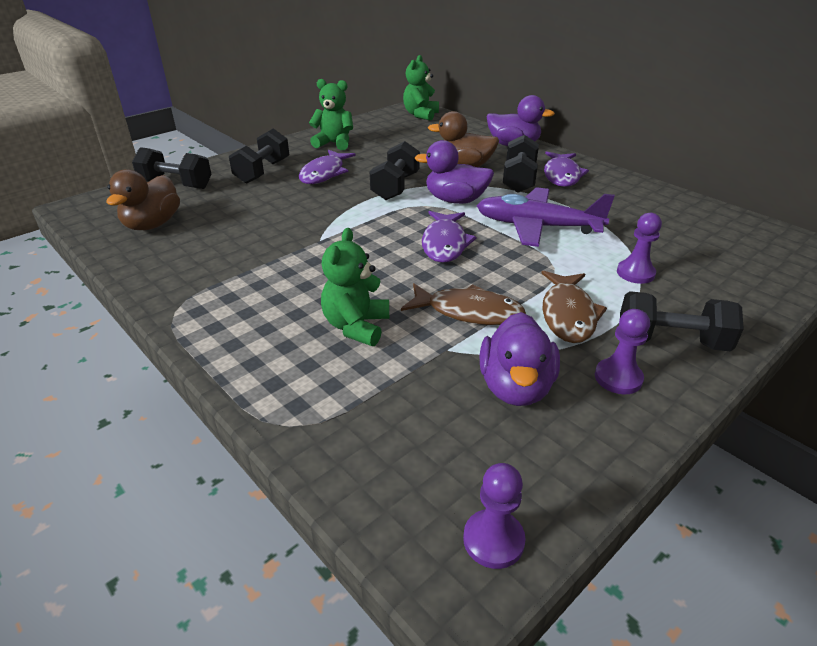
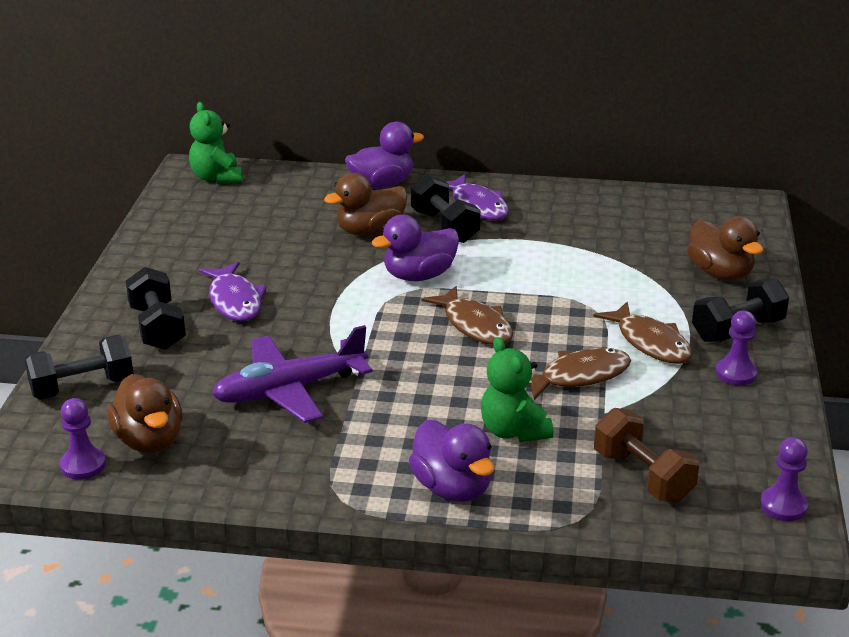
camera: 40 degrees left, 5 degrees down
green teddy bear [309,79,353,150] -> none
black dumbbell [370,141,420,200] -> none
purple fish [422,211,477,263] -> brown fish [422,286,513,345]
purple plane [477,187,615,247] -> purple plane moved to [212,325,373,423]
purple duck [479,312,560,406] -> purple duck moved to [409,420,494,502]
purple pawn [617,213,662,284] -> purple pawn moved to [60,398,106,480]
none -> brown dumbbell [594,408,699,503]
none -> brown duck [687,216,763,280]

